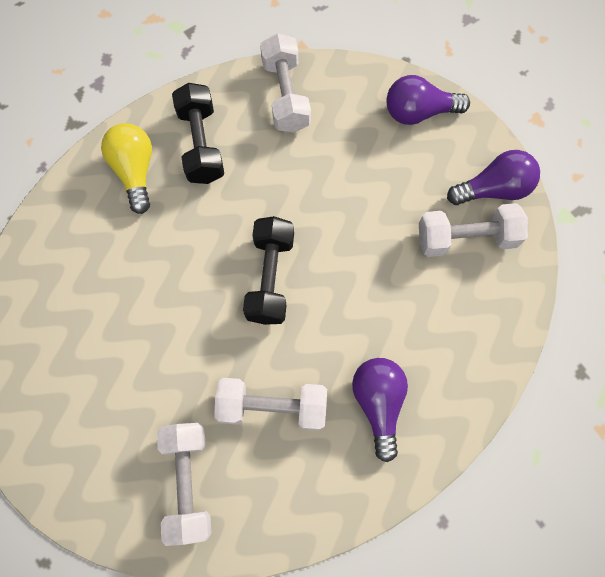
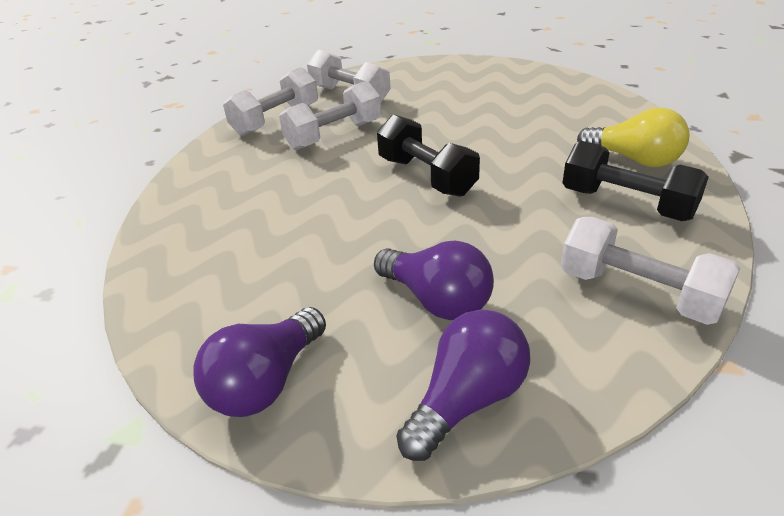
camera: 140 degrees right, 35 degrees down
purple light bulb [352,358,408,462] -> purple light bulb moved to [374,241,494,320]
white dumbbell [419,203,528,257] -> white dumbbell moved to [223,67,318,136]

